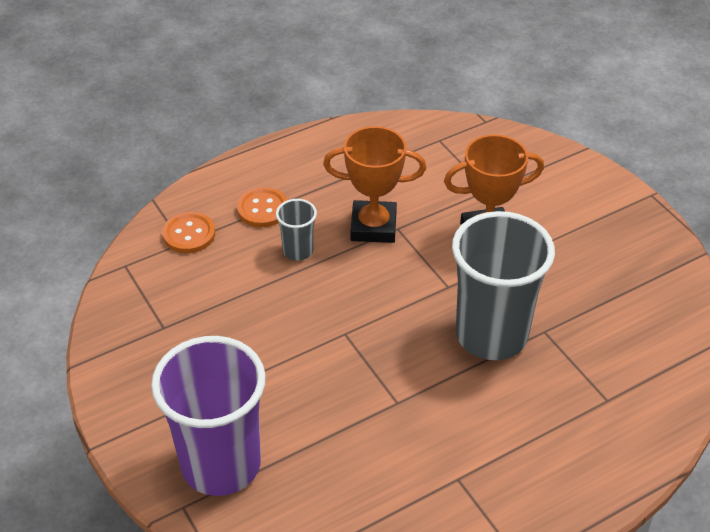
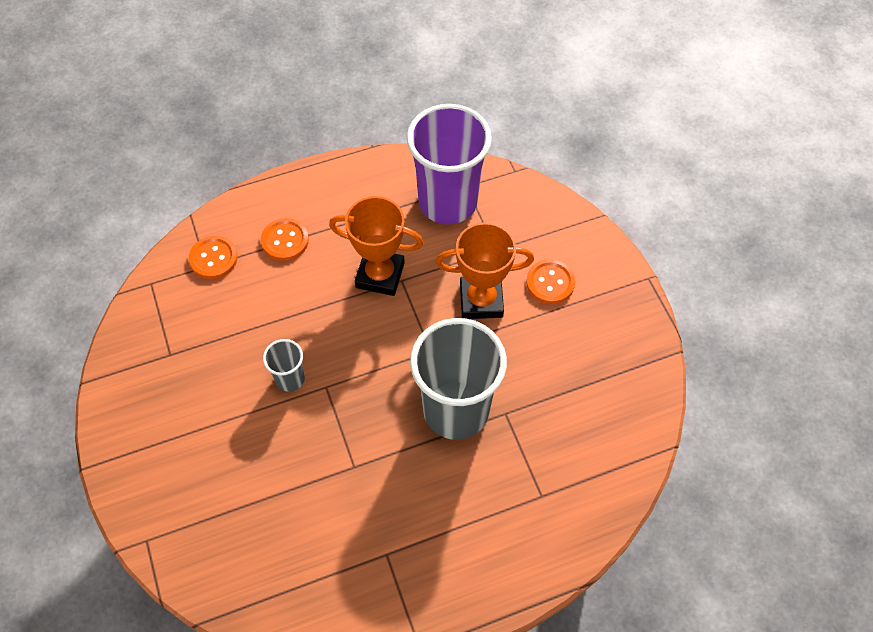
camera: 10 degrees right, 15 degrees up
purple cup [151,336,266,496] -> purple cup moved to [407,104,492,225]
grey cup [276,199,317,261] -> grey cup moved to [263,339,305,392]
none -> orange button [526,259,575,304]

